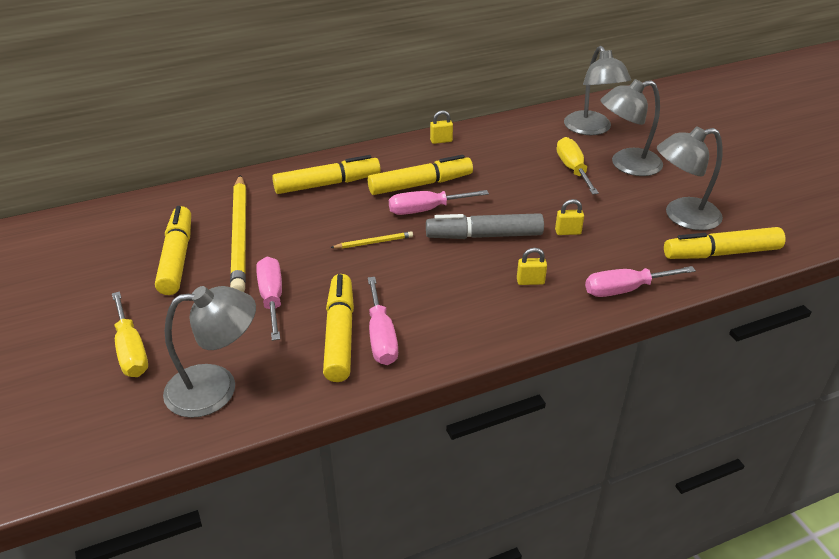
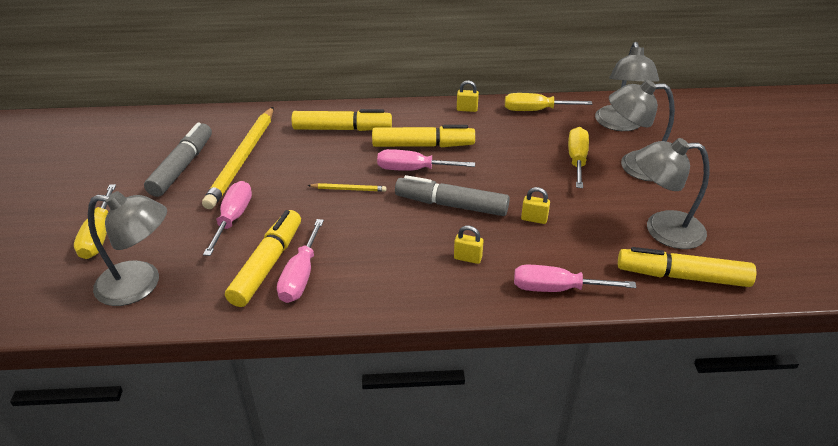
camera: 20 degrees right, 0 degrees up
yellow marker [155,206,191,295] -> grey marker [144,122,212,197]
none -> yellow screwdriver [505,93,592,111]

